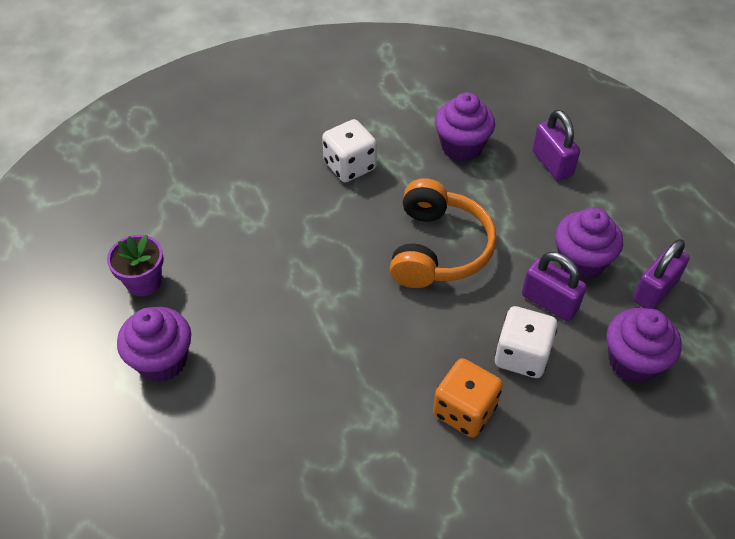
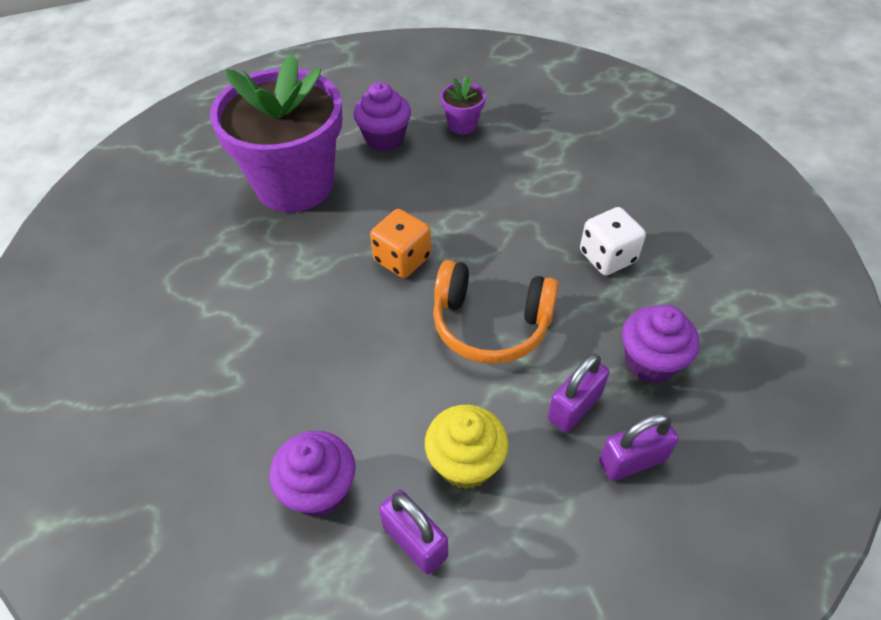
camera: 95 degrees right, 0 degrees up
orange dice [433,358,503,438] -> orange dice moved to [370,209,431,278]
white dice [495,306,557,378] -> none
purple padlock [522,252,587,321] -> purple padlock moved to [548,354,609,433]
purple cupcake [555,208,623,280] -> yellow cupcake [425,405,508,489]
none -> purple flower pot [210,54,342,212]

